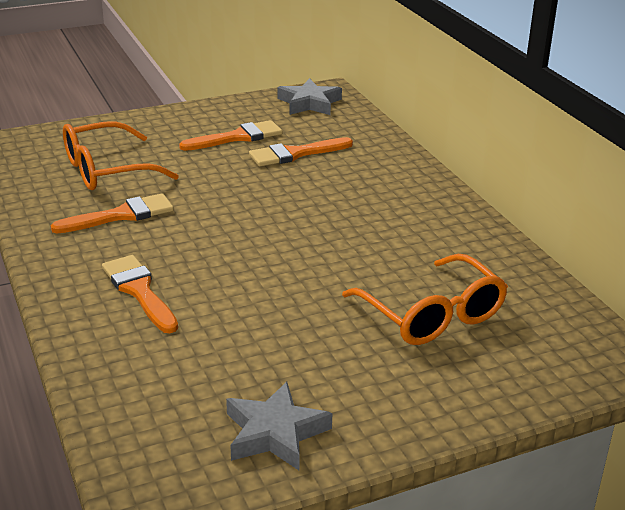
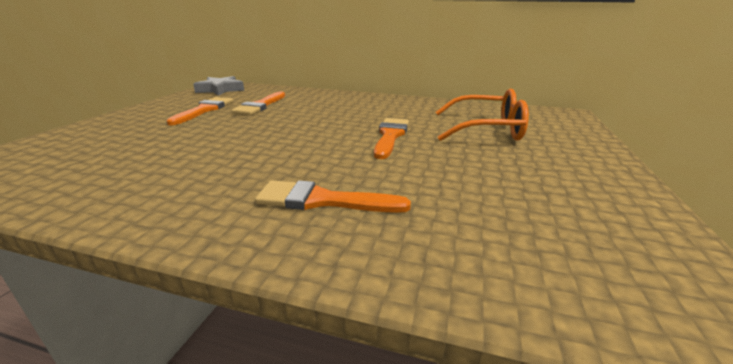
camera: 50 degrees left, 5 degrees down
orange brush [51,193,174,233] -> orange brush moved to [374,118,409,159]
orange glasses [63,121,179,190] -> none
grey star [226,382,332,470] -> none

